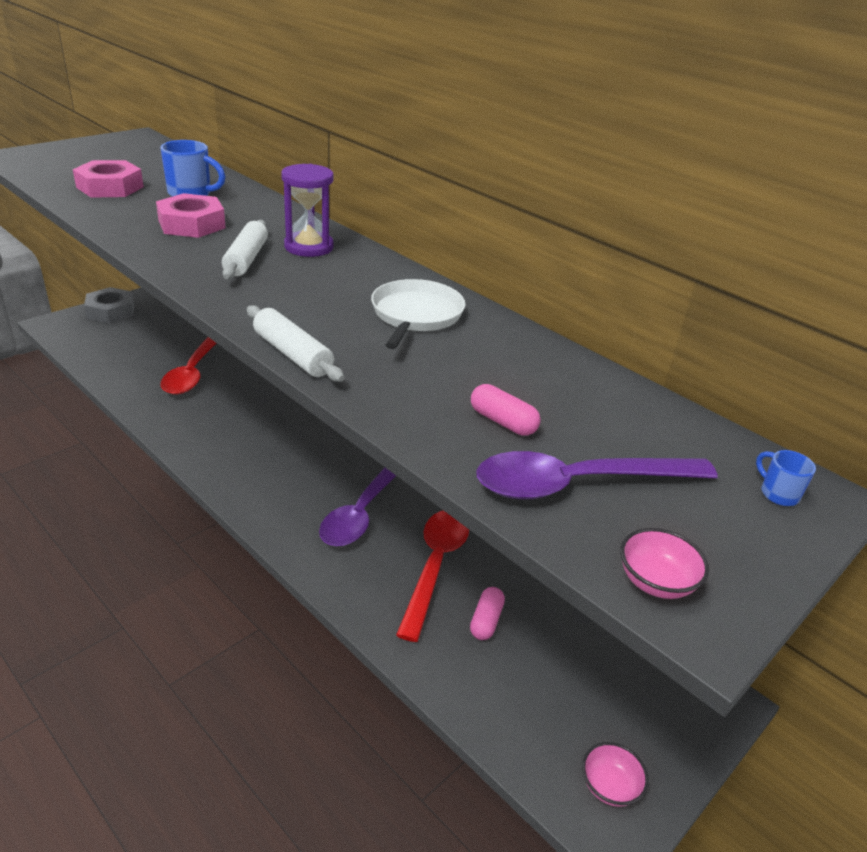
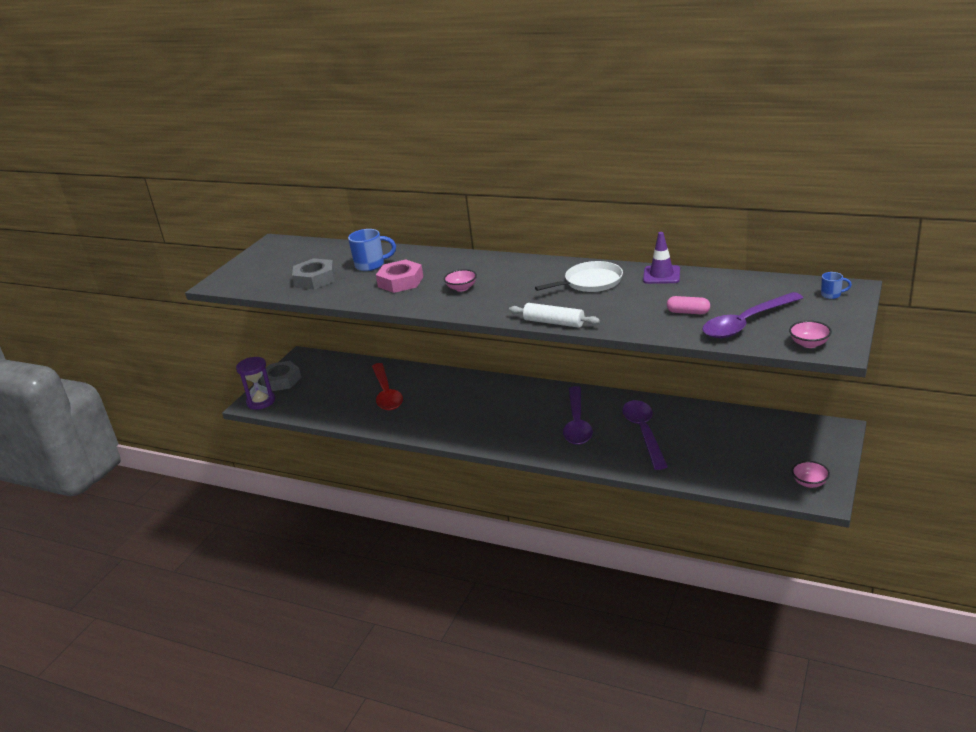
camera: 15 degrees left, 5 degrees down
pink nut [73,160,144,198] -> grey nut [292,258,335,289]
white rolling pin [222,220,268,279] -> pink bowl [444,269,477,292]
purple hourglass [281,164,334,257] -> purple hourglass moved to [236,357,275,410]
white pan [371,279,466,349] -> white pan turned 75 degrees clockwise [535,261,623,292]
red spoon [396,511,469,642] -> purple spoon [622,400,668,470]
pink capsule [470,587,505,640] -> none
blue mug [756,450,816,506] -> blue mug turned 150 degrees clockwise [821,272,852,299]
none -> purple traffic cone [643,232,680,284]

